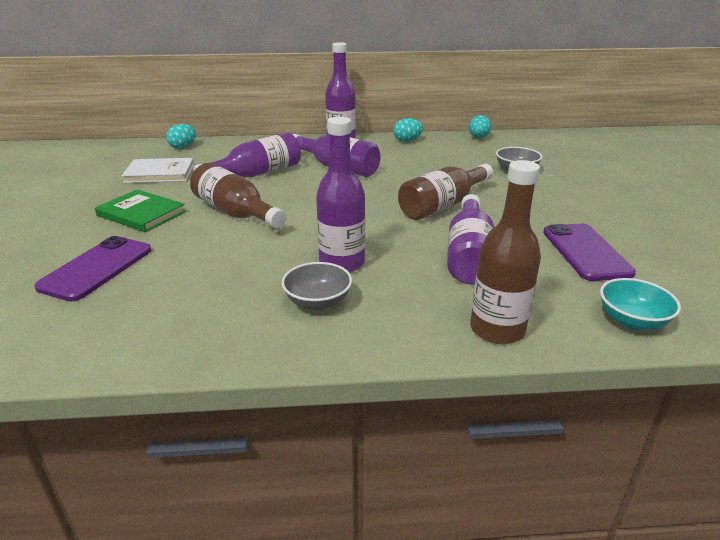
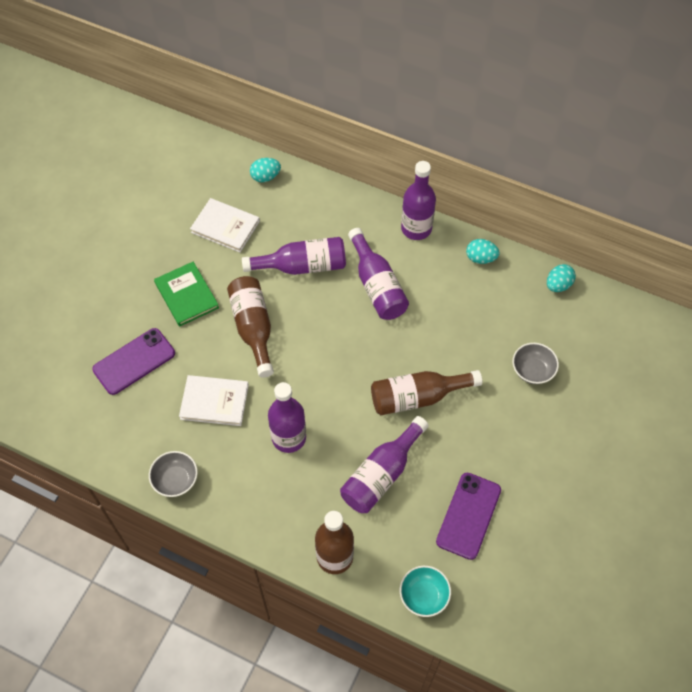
camera: 30 degrees right, 30 degrees up
grey bowl [281,262,352,310] -> grey bowl moved to [149,451,198,497]
none -> white book [179,375,249,426]

